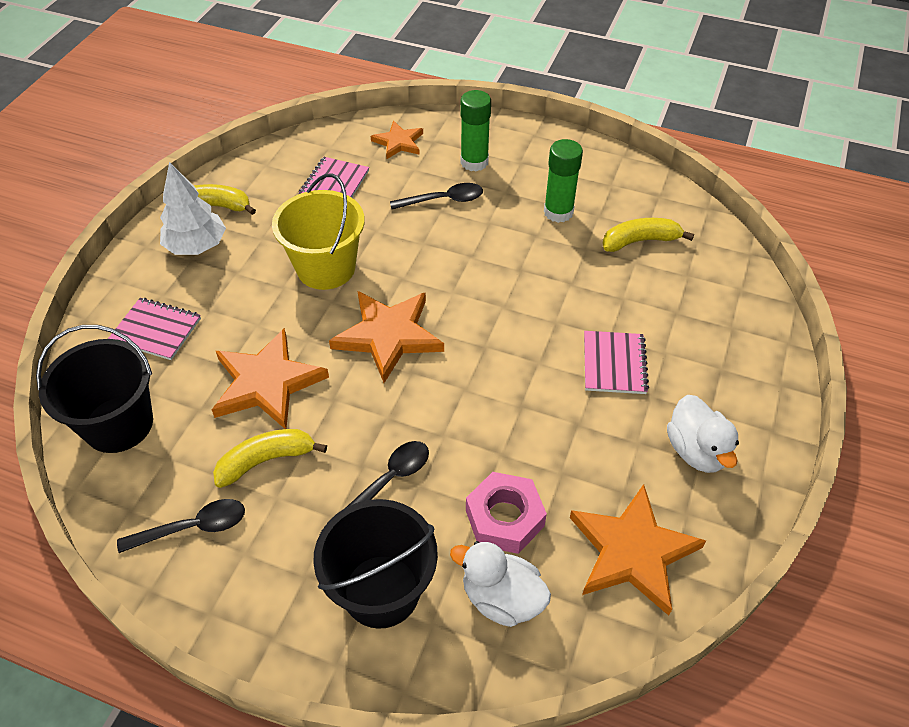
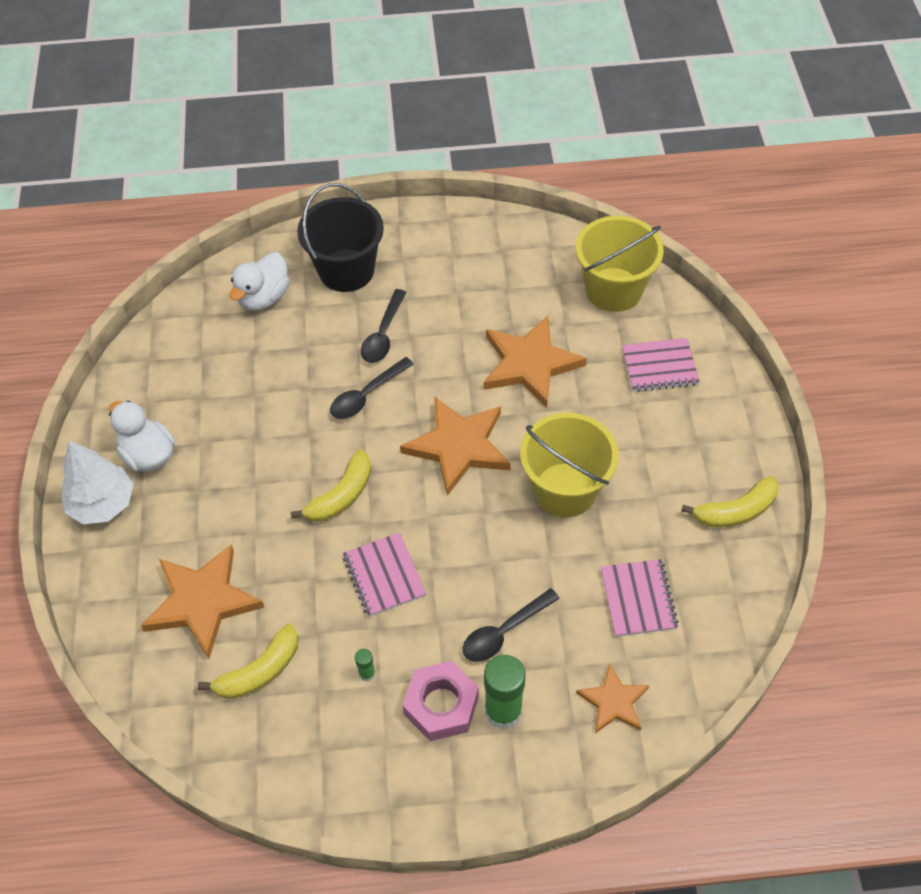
camera: 155 degrees right, 5 degrees up
black bucket [36,325,153,453] -> yellow bucket [576,216,664,312]
black spoon [117,499,245,553] -> black spoon moved to [330,357,414,419]
white tree [160,162,226,255] -> white tree moved to [61,440,133,524]
yellow banana [213,429,327,488] -> yellow banana moved to [291,449,371,522]
white duck [450,541,551,627] -> white duck turned 120 degrees clockwise [229,252,290,311]
pink nut [466,472,547,554] -> pink nut moved to [402,661,479,741]
green glue stick [544,139,583,223] -> green glue stick [355,649,375,682], size x0.45
orange star [570,484,706,616] -> orange star moved to [141,544,265,659]
pink notebook [584,331,649,394] -> pink notebook moved to [343,532,426,617]

